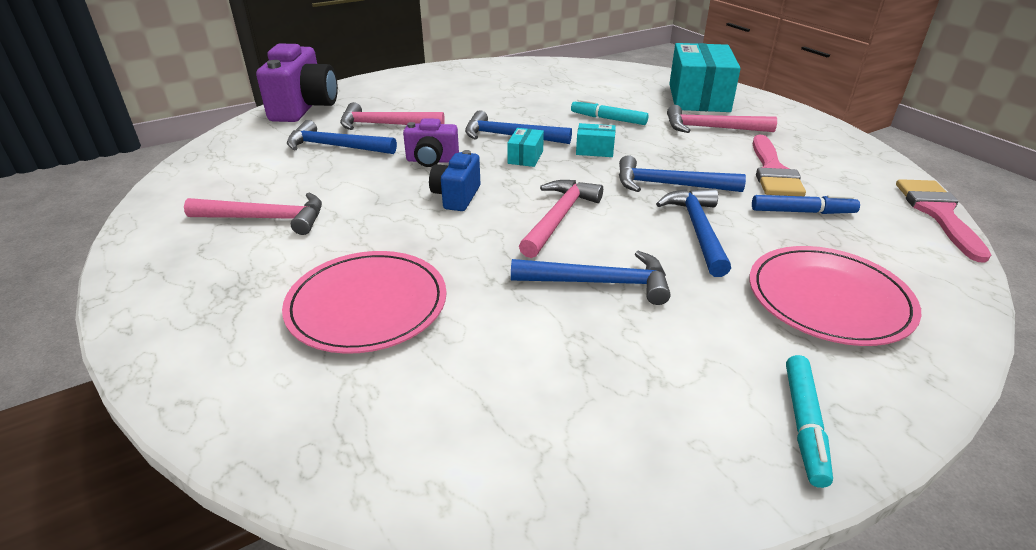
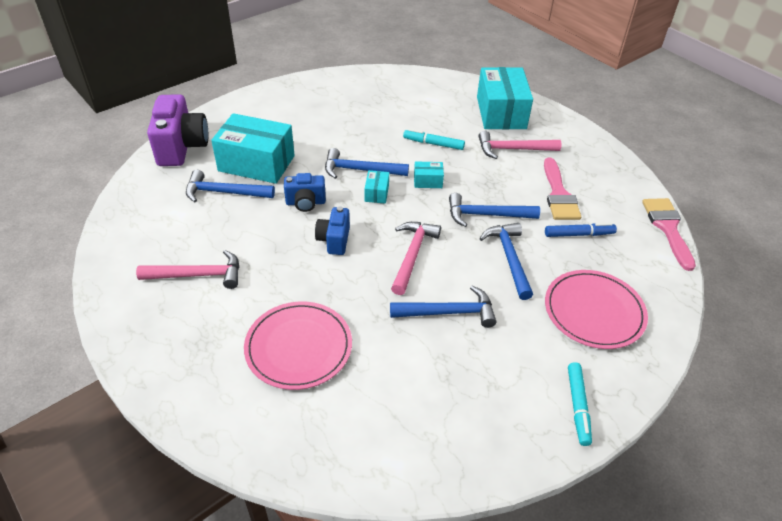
camera: 10 degrees left, 10 degrees up
pink hammer [340,102,445,130] -> turquoise box [211,113,295,184]
purple camera [403,118,459,167] -> blue camera [284,173,326,212]

